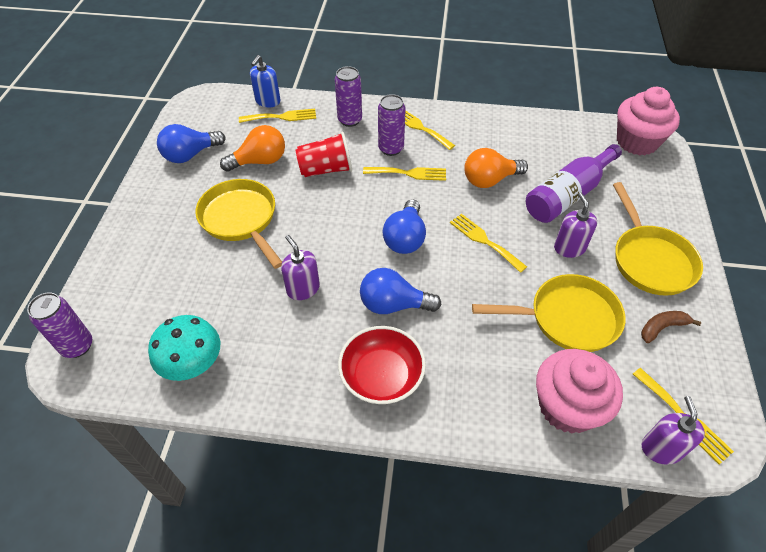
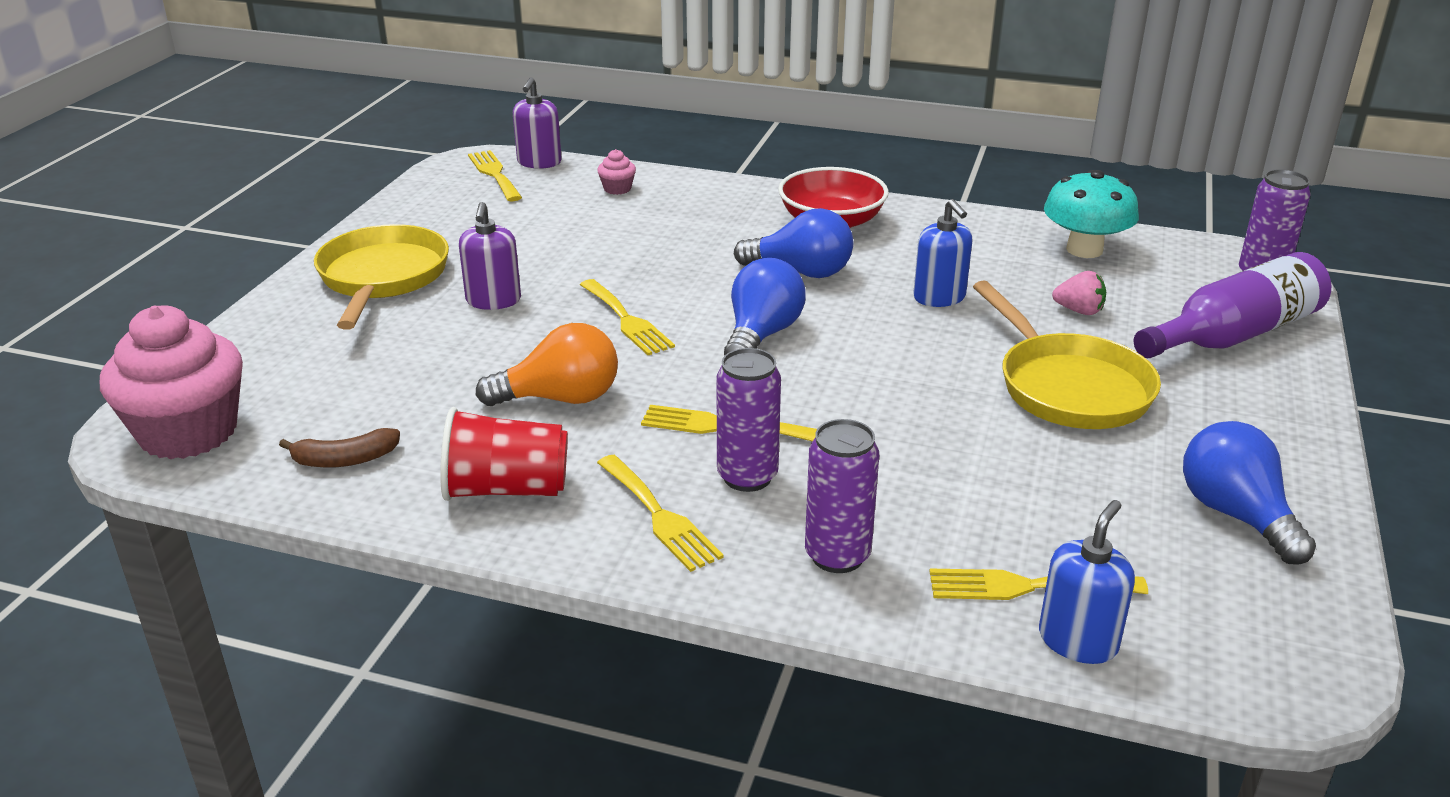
camera: 170 degrees left, 20 degrees down
blue light bulb [157,124,225,163] -> blue light bulb turned 90 degrees counterclockwise [1183,421,1316,564]
orange light bulb [220,125,285,172] -> none
purple soap dispenser [281,235,320,300] -> blue soap dispenser [913,199,972,307]
red cup [295,132,352,177] -> red cup moved to [440,407,568,501]
yellow pan [472,274,626,352] -> none
purple bottle [526,144,622,223] -> purple bottle moved to [1134,252,1331,358]
pink cupcake [536,349,623,434] -> pink cupcake [597,149,636,195], size x0.40
brown banana [641,311,701,343] -> brown banana moved to [279,428,400,468]
none -> pink strawberry [1052,271,1106,315]

